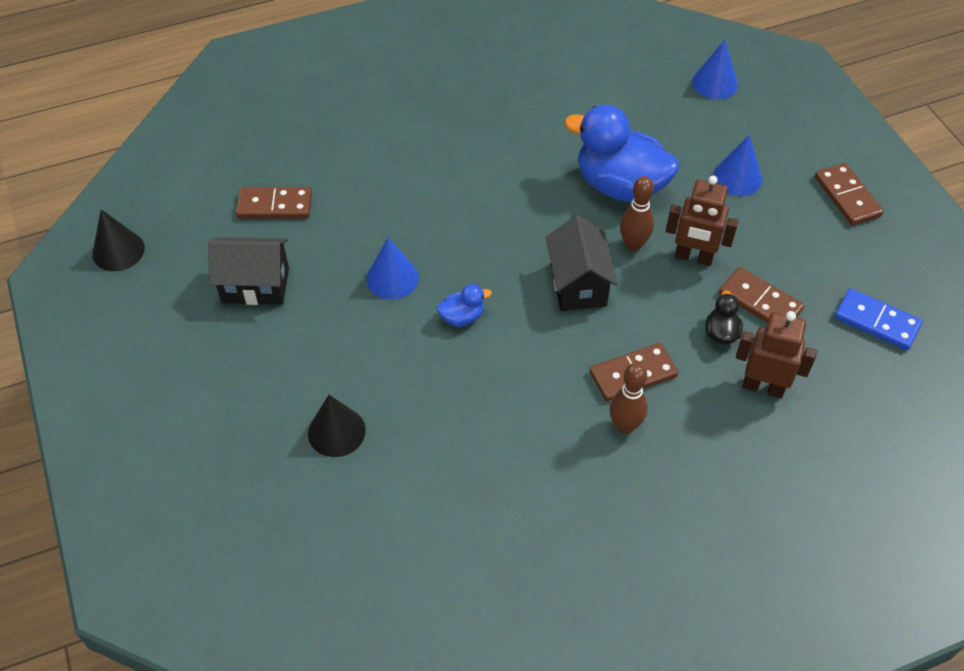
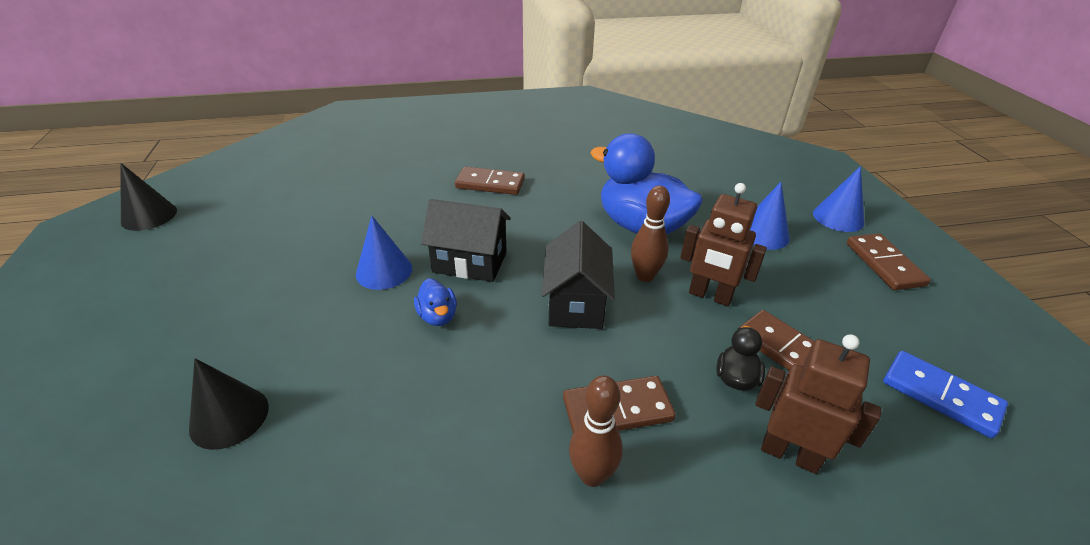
camera: 10 degrees right, 15 degrees down
black house [208,237,289,305] -> black house moved to [421,199,511,282]
brown domino [236,187,312,219] -> brown domino moved to [455,166,525,195]
blue duck [437,284,492,327] -> blue duck turned 75 degrees clockwise [414,278,457,326]
blue cone [692,40,738,100] -> blue cone moved to [813,166,864,232]

